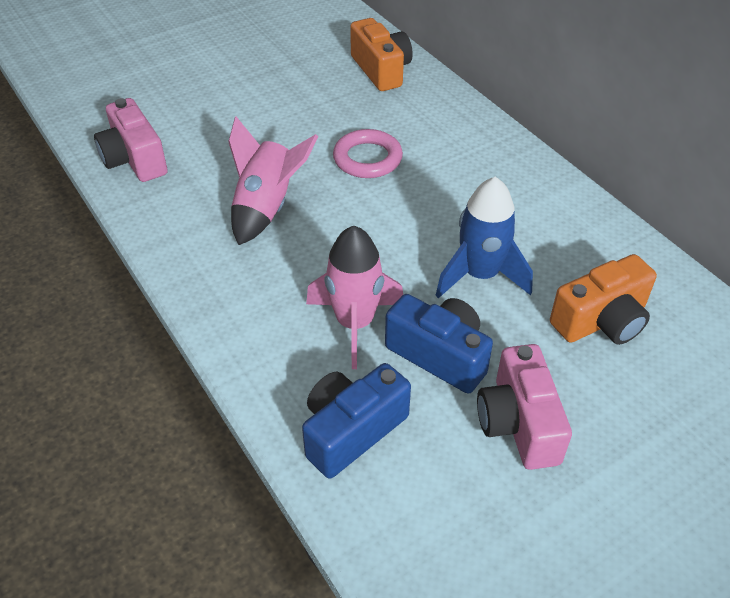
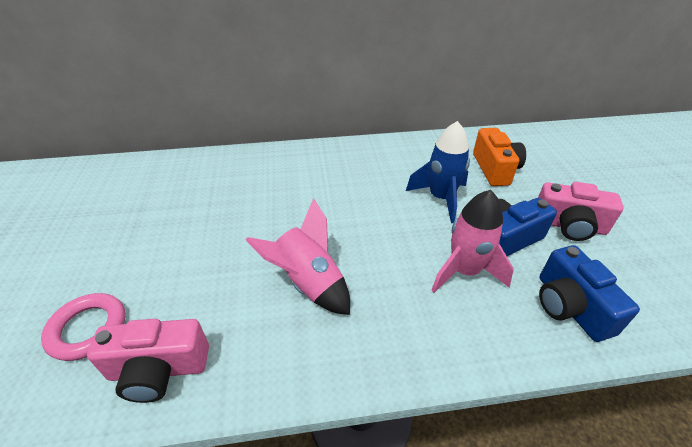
camera: 65 degrees left, 5 degrees down
pink ring [333,129,403,178] -> pink ring moved to [41,293,125,361]
orange camera [350,18,413,91] -> none

